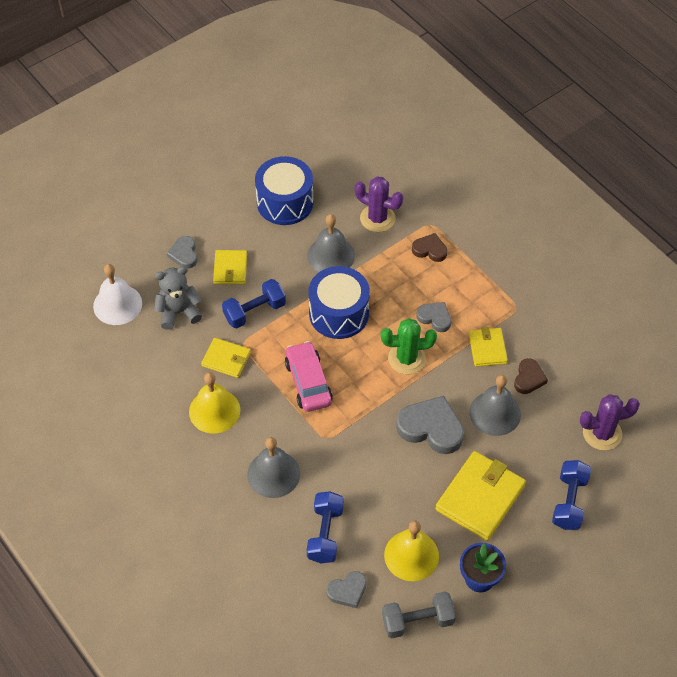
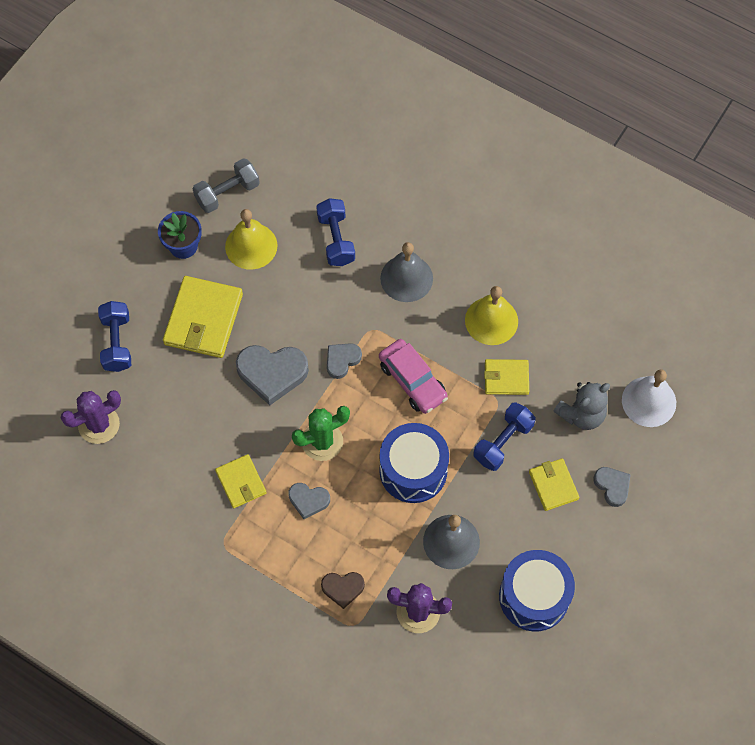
camera: 160 degrees right, 10 degrees up
grey heart [326,571,367,608] -> grey heart moved to [327,343,362,379]
grey bell [469,375,521,436] -> none
brown heart [514,358,548,394] -> none

